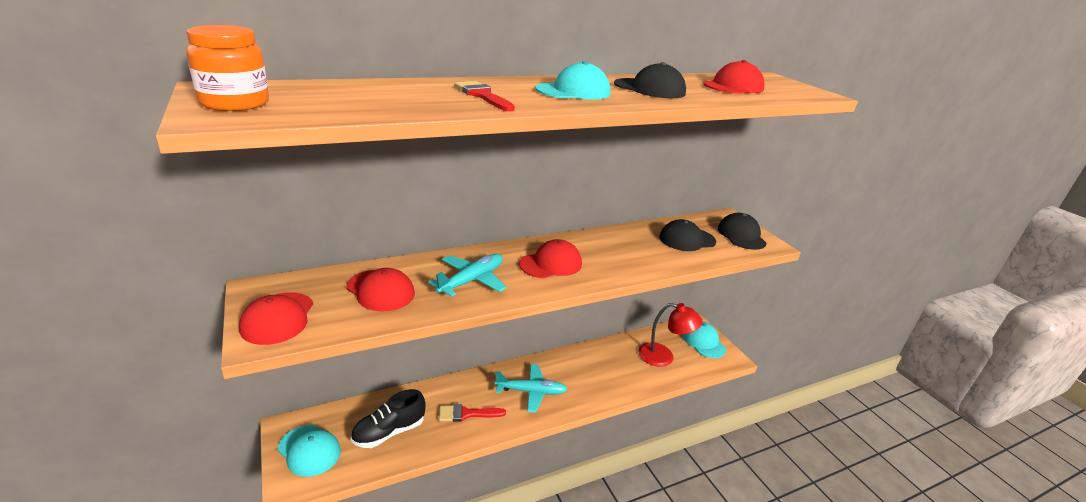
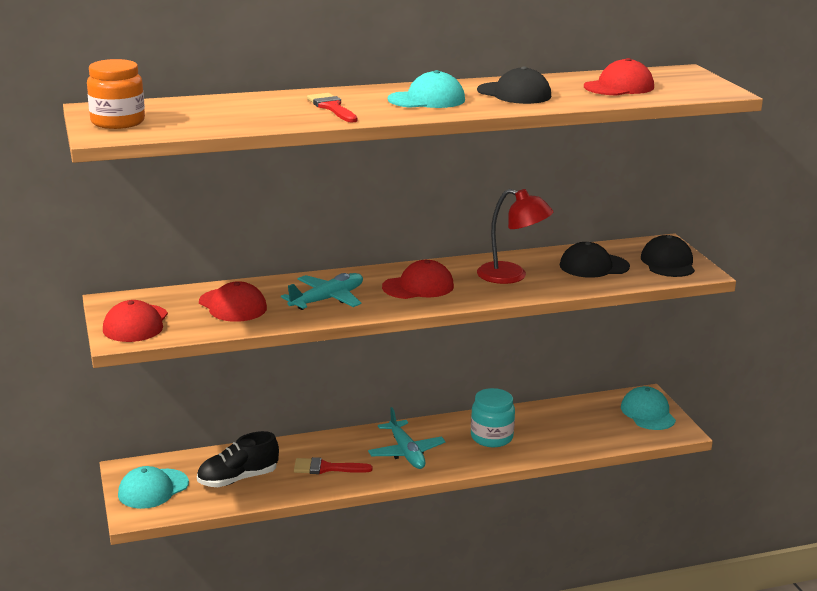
camera: 10 degrees right, 5 degrees down
turquoise cap [278,425,341,477] -> turquoise cap turned 90 degrees clockwise [118,466,189,509]
turquoise plane [495,364,567,413] -> turquoise plane turned 60 degrees clockwise [368,407,446,469]
red lamp [639,303,703,367] -> red lamp moved to [477,189,553,284]
none -> turquoise jar [471,388,515,447]

